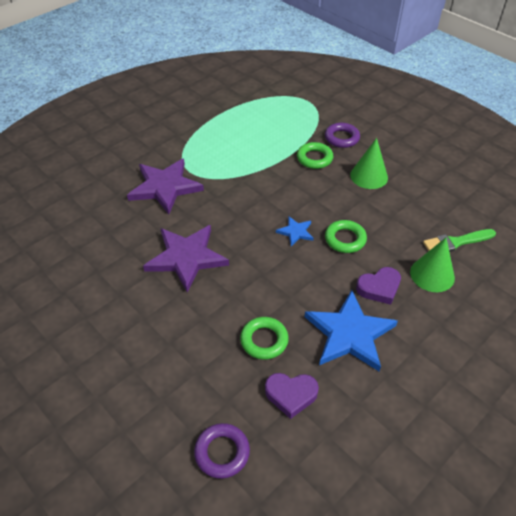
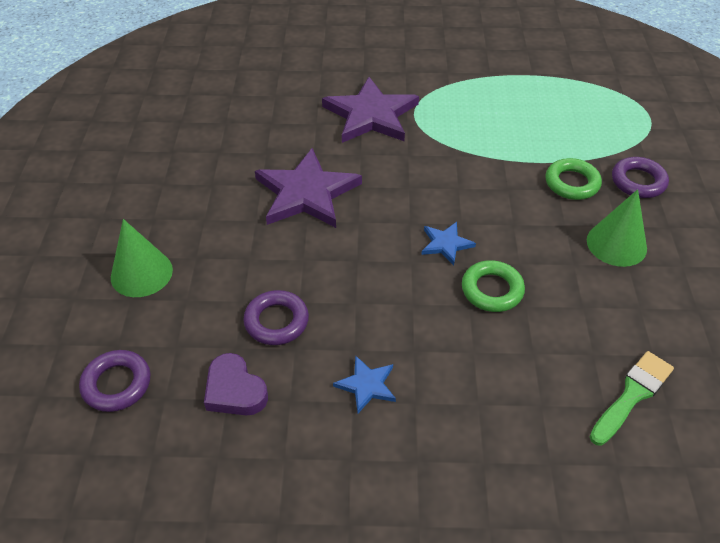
camera: 45 degrees right, 0 degrees up
green ring [240,317,289,360] -> purple ring [243,290,309,345]
blue star [305,290,398,371] -> blue star [333,355,396,413], size x0.48
purple heart [356,267,401,305] -> none
green cone [410,238,455,292] -> green cone moved to [111,219,173,297]
green brush [423,229,496,252] -> green brush turned 105 degrees clockwise [590,351,674,446]

